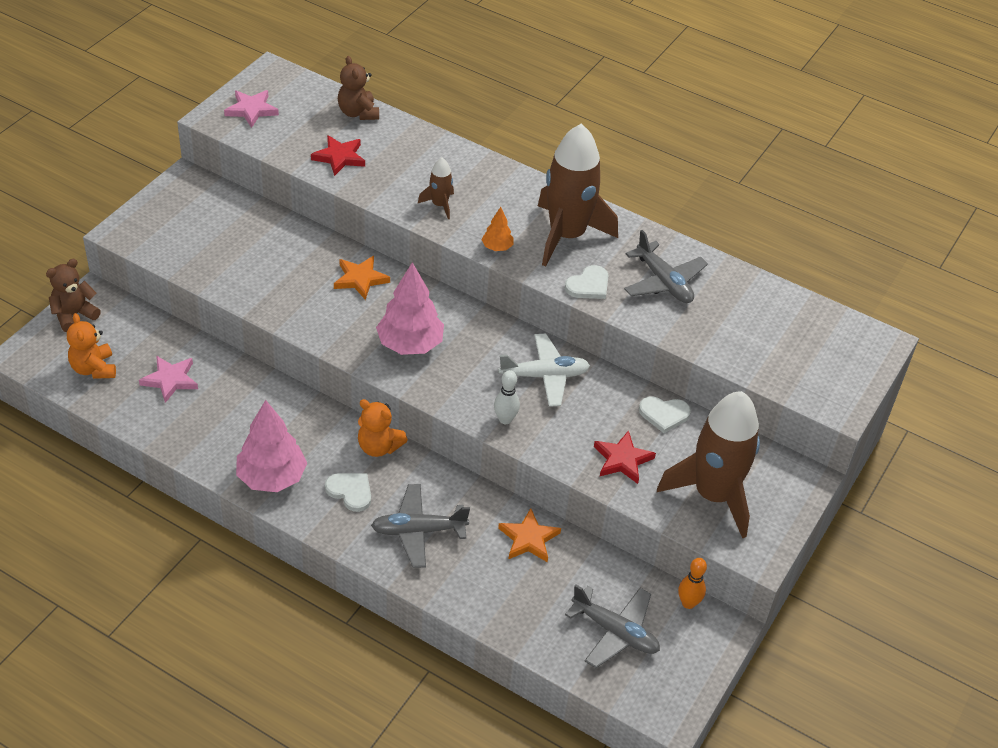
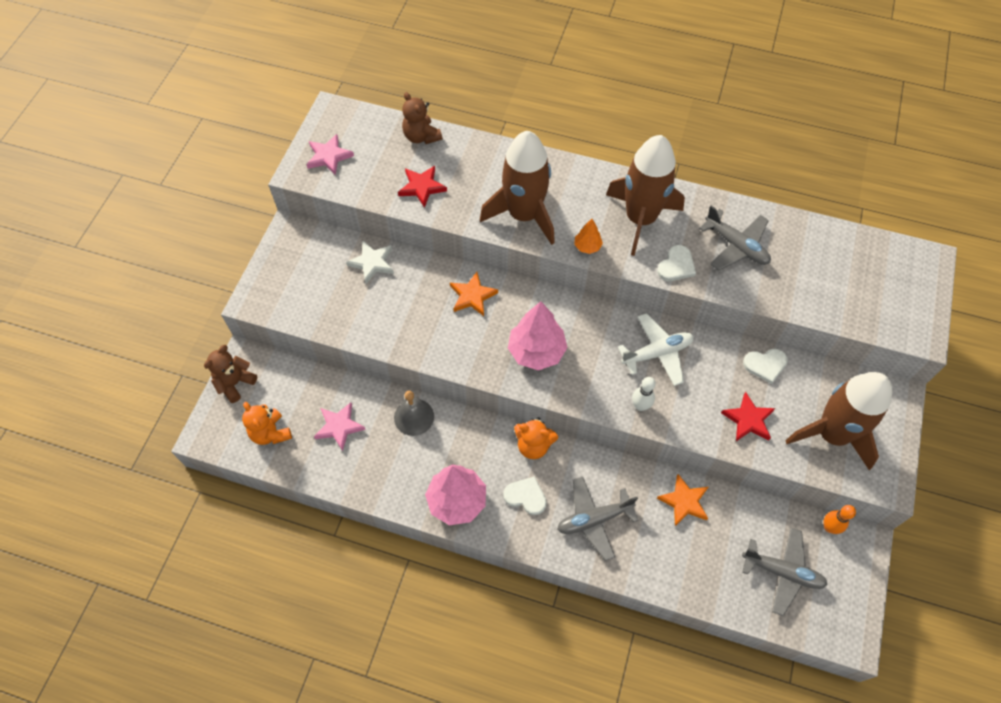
camera: 10 degrees left, 15 degrees up
brown rocket [418,158,454,219] -> brown rocket [480,131,555,245], size x2.26
none -> white star [346,241,394,284]
none -> grey bell [394,391,434,436]

